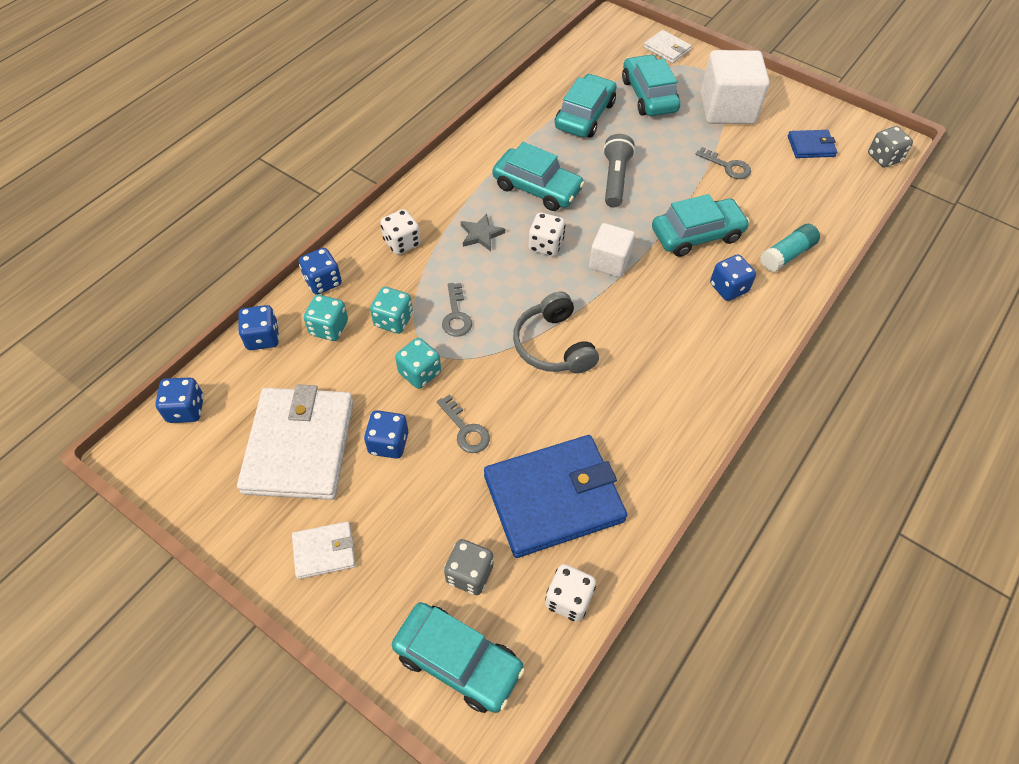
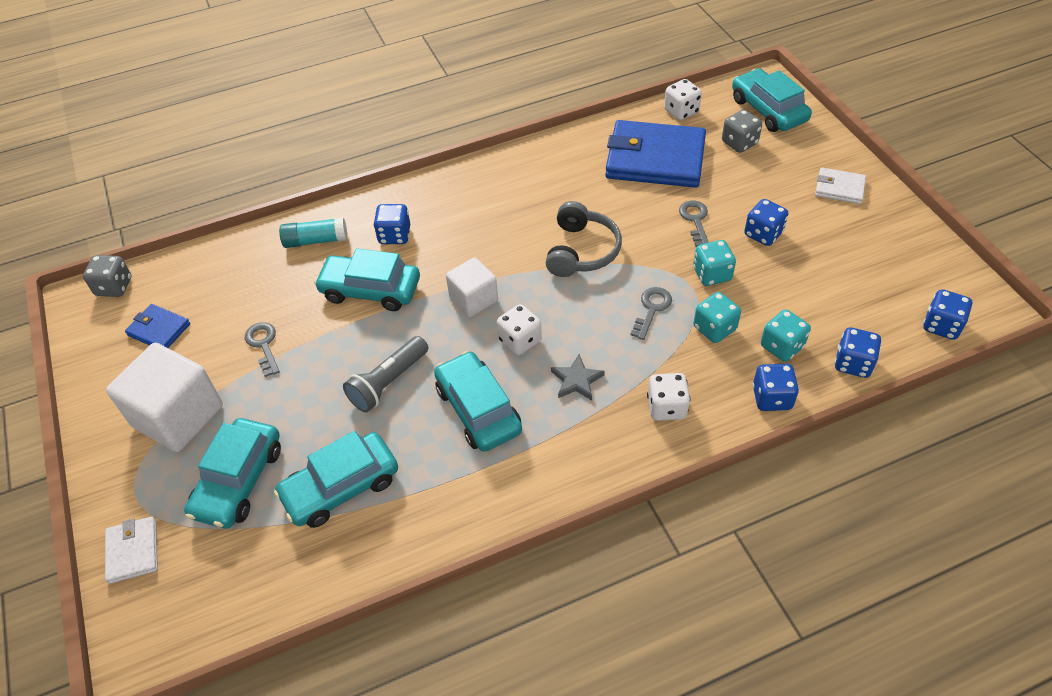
camera: 145 degrees left, 5 degrees down
white wallet [237,384,354,500] -> none

